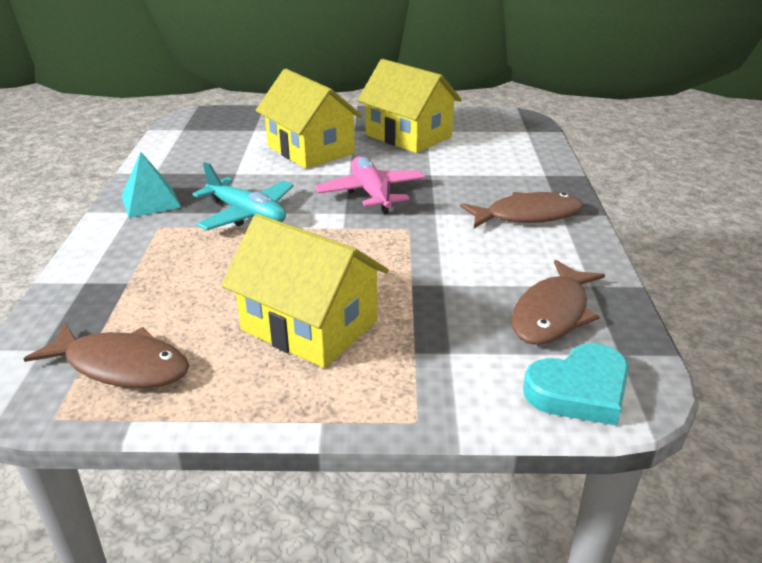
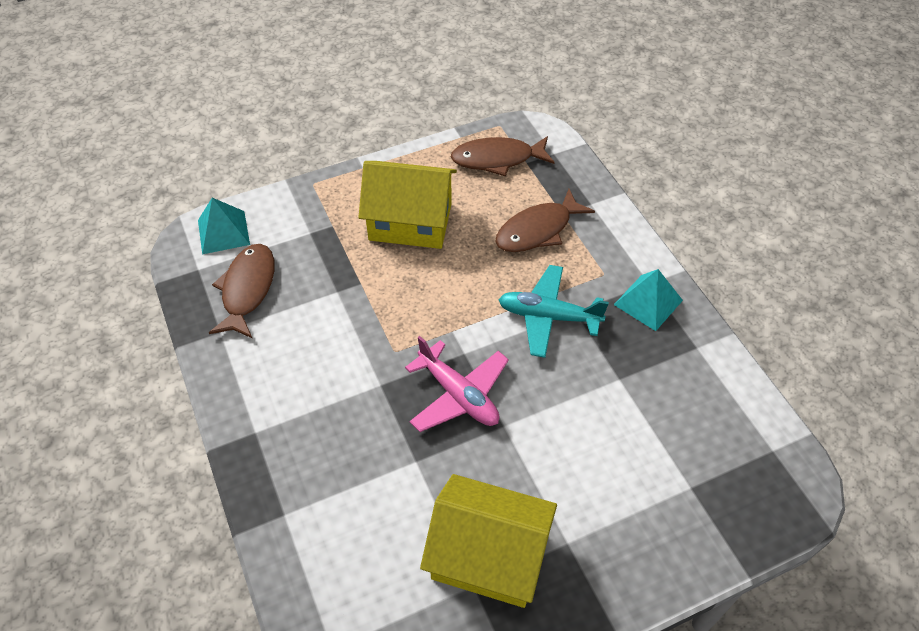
camera: 155 degrees right, 20 degrees up
yellow house [256,69,363,169] -> none
brown fish [460,192,584,228] -> brown fish moved to [495,189,595,252]
turquoise heart [523,343,629,426] -> turquoise pyramid [198,198,250,254]

